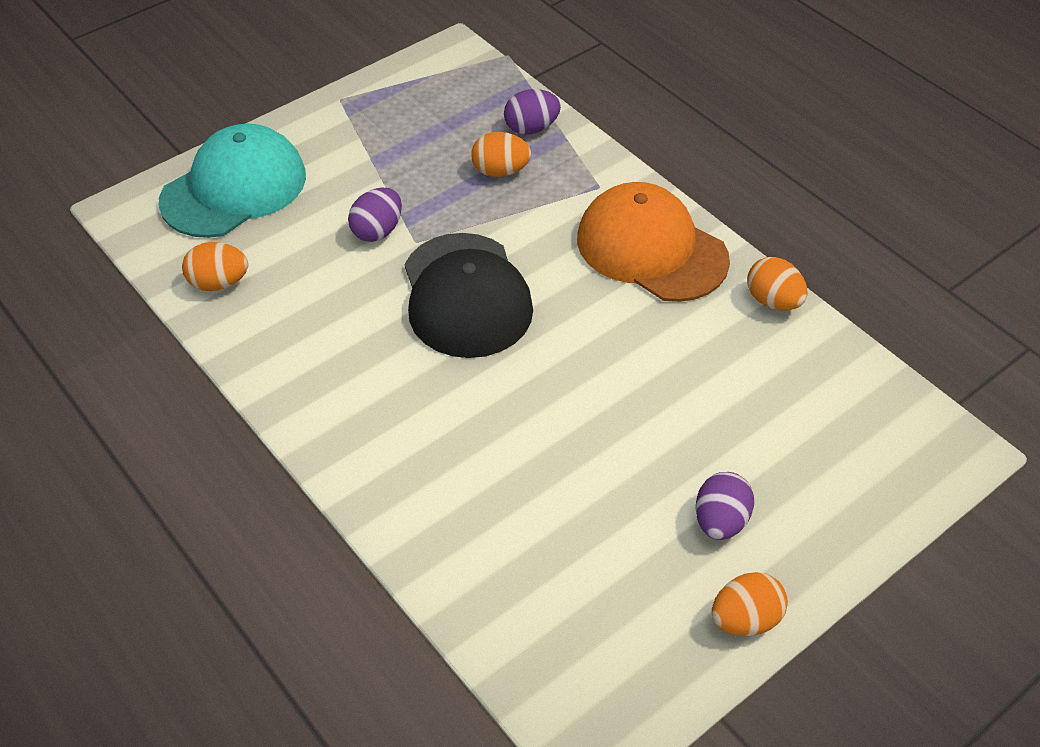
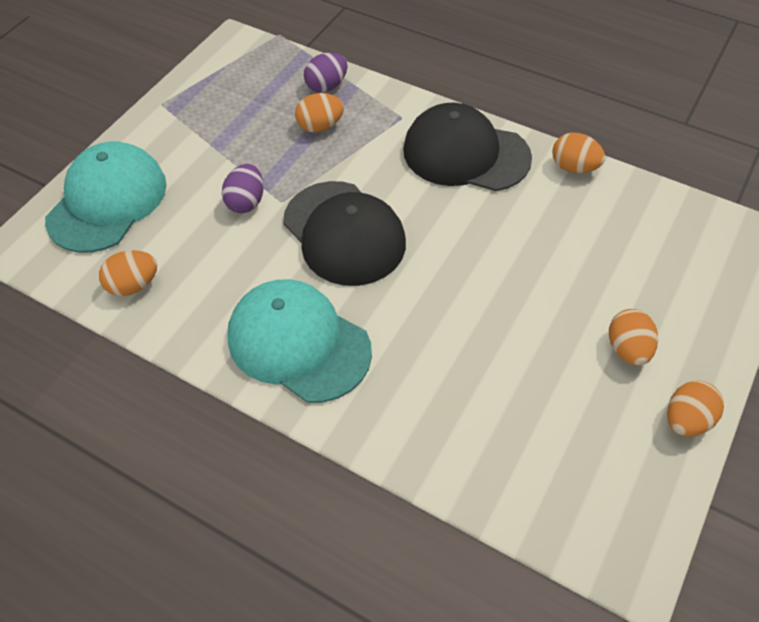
camera: 20 degrees left, 5 degrees up
orange cap [577,182,730,302] -> black cap [403,103,532,191]
purple egg [696,472,754,540] -> orange egg [609,309,658,366]
none -> turquoise cap [227,279,372,403]

